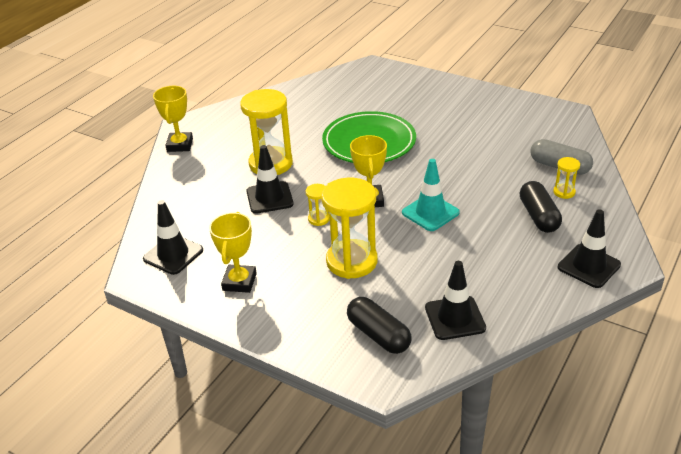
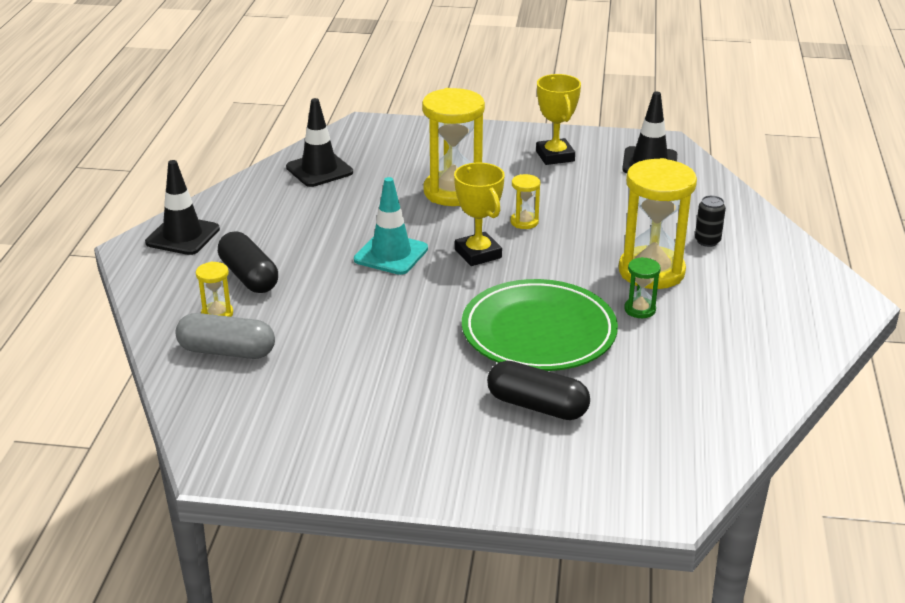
camera: 155 degrees right, 5 degrees down
yellow trophy [153,86,193,152] -> none
black traffic cone [246,145,294,214] -> none
black capsule [347,297,411,354] -> black capsule moved to [487,361,590,420]
none -> green hourglass [624,257,661,318]
none -> black can [695,195,726,247]

